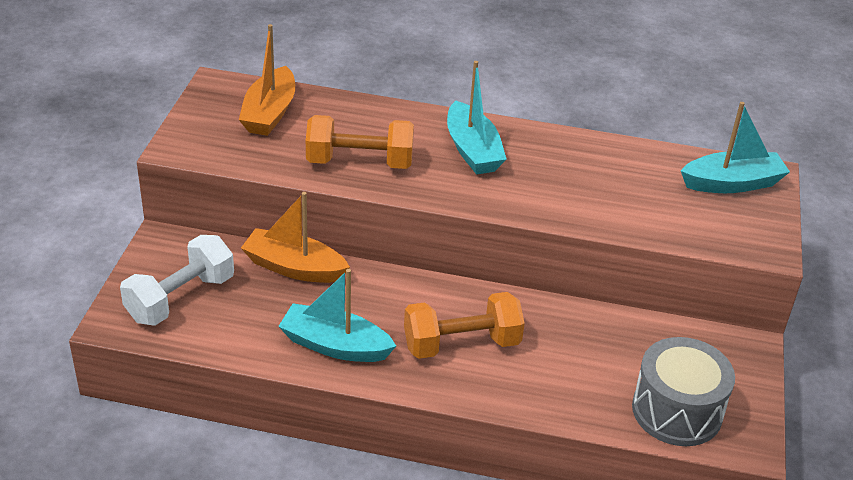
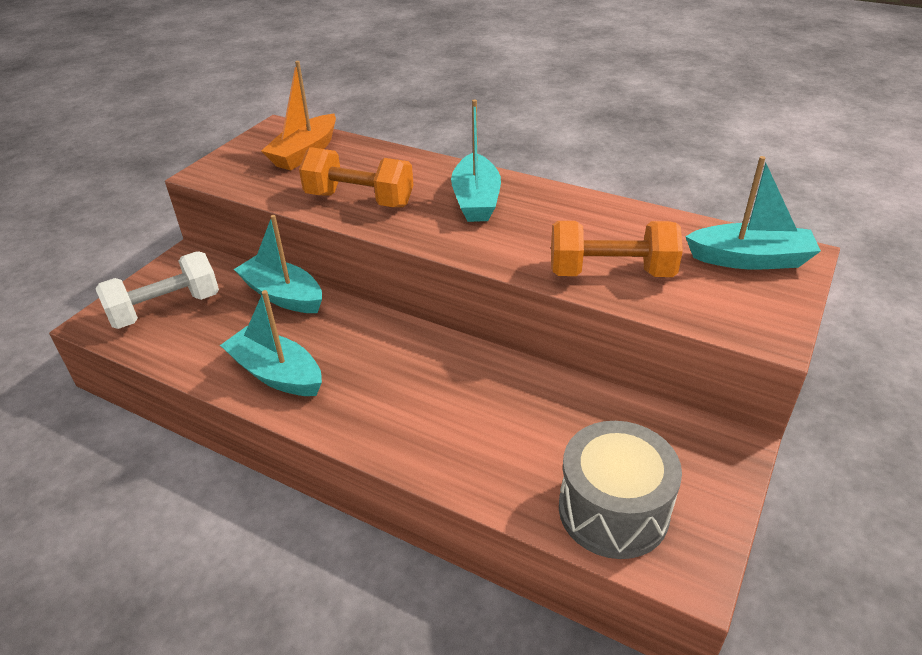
camera: 20 degrees right, 0 degrees up
orange boat [241,192,350,283] -> turquoise boat [234,215,322,313]
orange dumbbell [404,292,525,359] -> orange dumbbell moved to [551,221,683,277]

